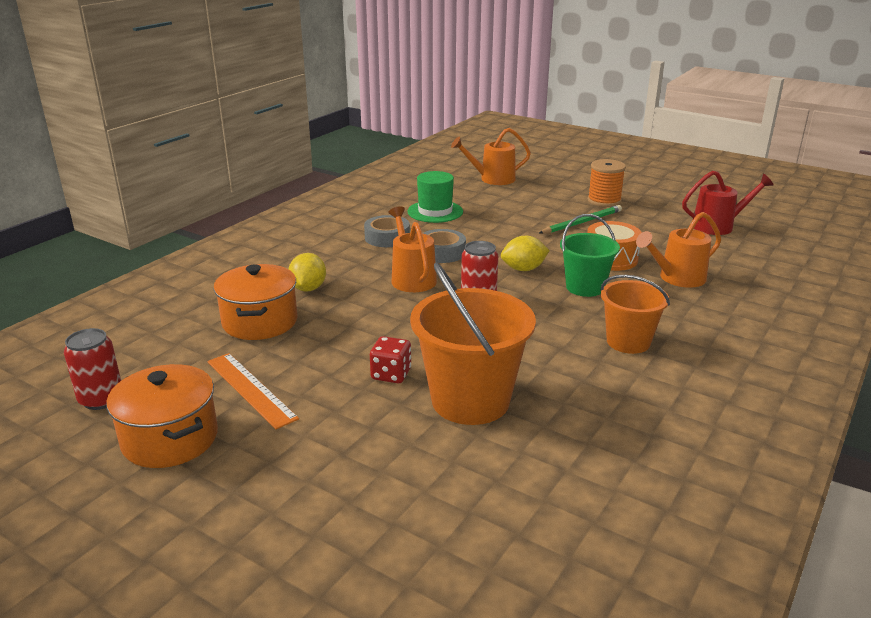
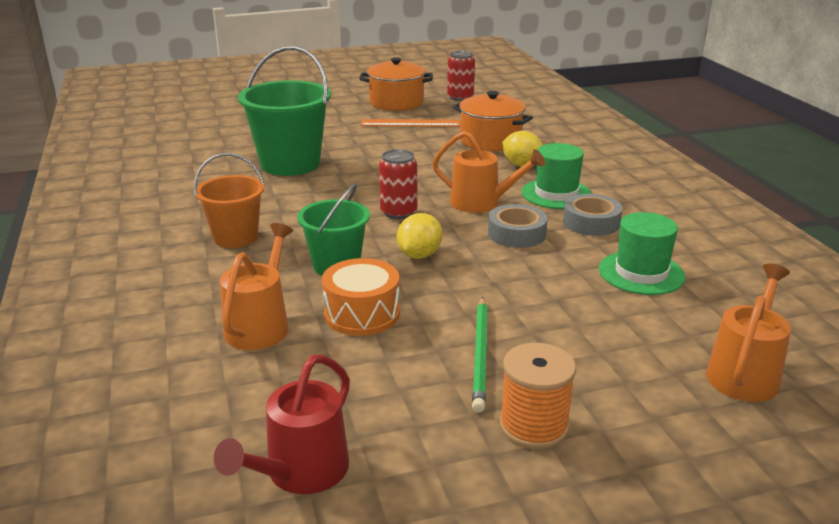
camera: 130 degrees right, 0 degrees up
red dice [370,336,411,383] -> none
orange bucket [410,262,536,425] -> green bucket [238,46,331,176]
none -> green hat [521,143,592,209]

